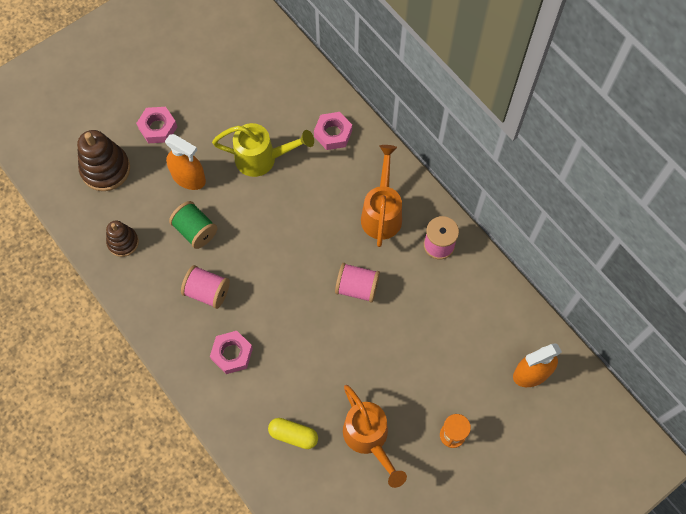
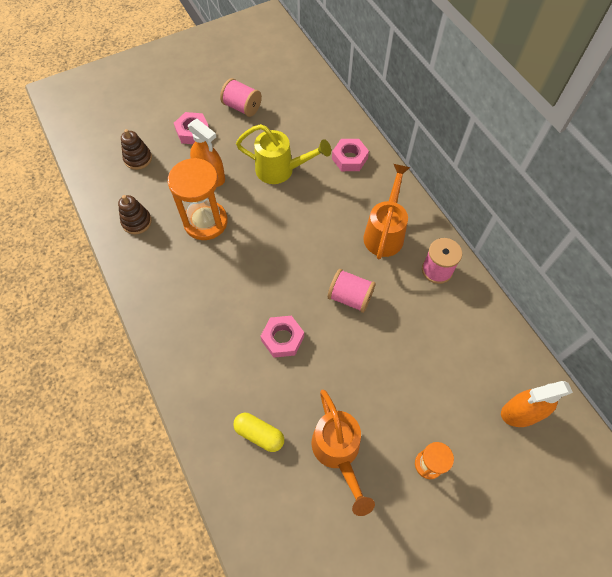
camera: 10 degrees right, 5 degrees down
brown stacking toy [77,130,130,191] -> brown stacking toy [121,129,152,170], size x0.61
green spool [169,201,217,249] -> orange hourglass [168,158,228,240]
pink spool [181,265,230,309] -> pink spool moved to [220,78,262,117]
pink nut [210,331,253,374] -> pink nut moved to [261,316,304,358]

